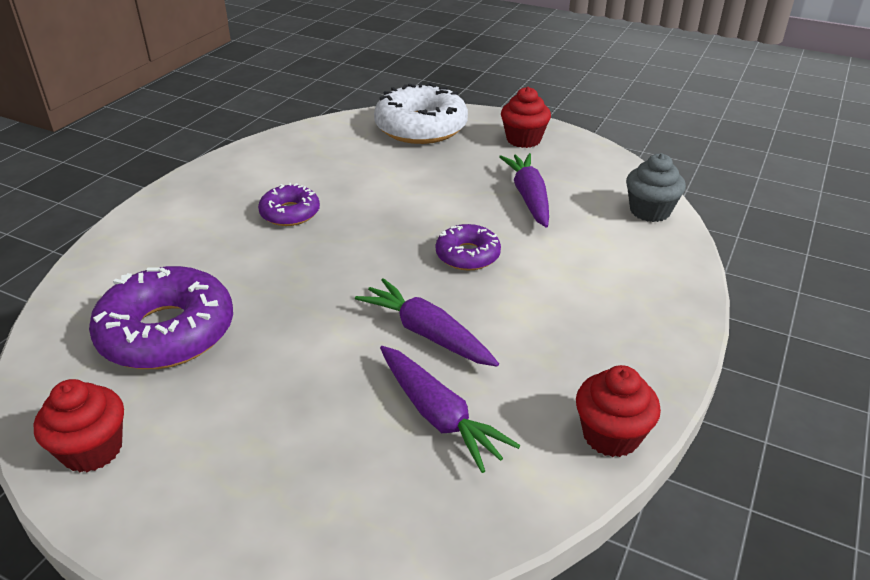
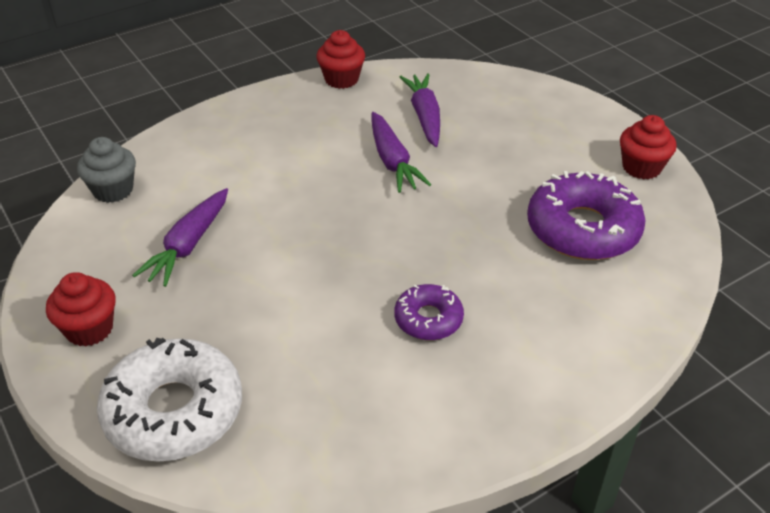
camera: 150 degrees left, 5 degrees up
purple donut [436,224,501,270] -> none

